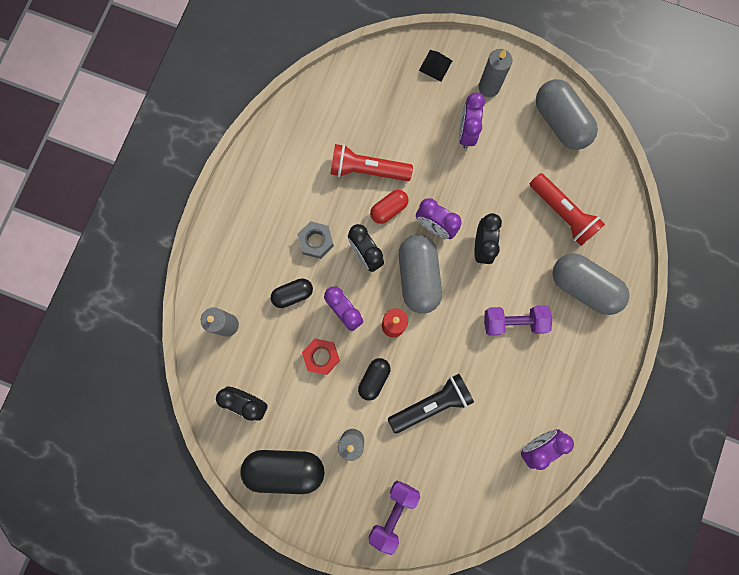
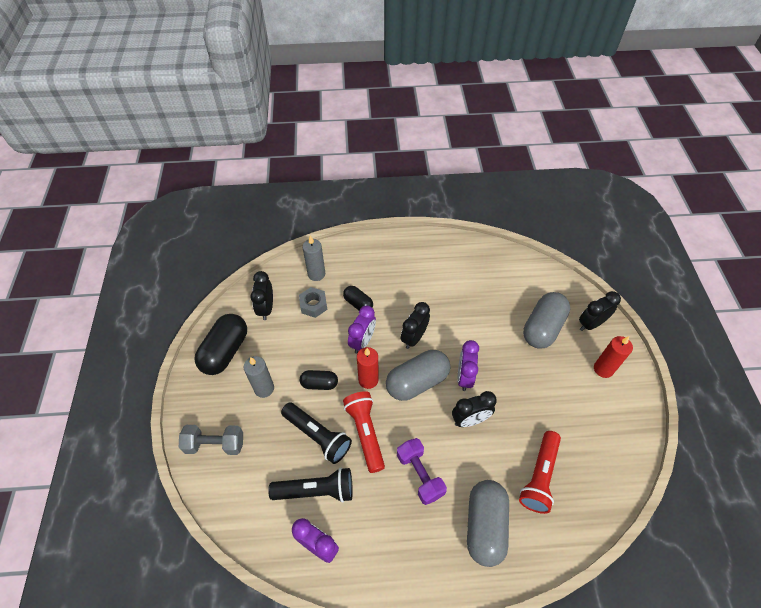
camera: 65 degrees right, 25 degrees down
black capsule [240,450,325,494] -> black capsule turned 45 degrees clockwise [194,314,247,375]
grey nut [297,221,334,259] -> grey nut moved to [299,287,327,318]
red nut [302,338,340,375] -> none
red flashlight [331,144,413,181] -> red flashlight moved to [343,391,385,473]
purple dumbbell [369,480,420,555] -> grey dumbbell [179,425,243,455]
red capsule [370,190,409,224] -> none
black pyramid [419,50,452,81] -> black clock [579,291,621,331]
purple clock [459,93,485,149] -> none
grey candle [479,49,512,97] -> red candle [594,336,633,378]
grey capsule [536,79,598,150] -> grey capsule moved to [523,292,570,348]
none -> black flashlight [268,467,353,503]

